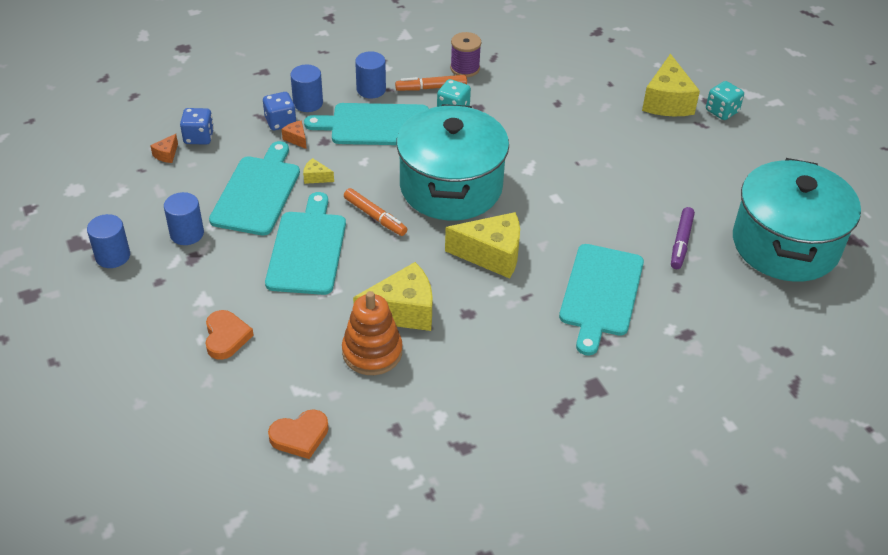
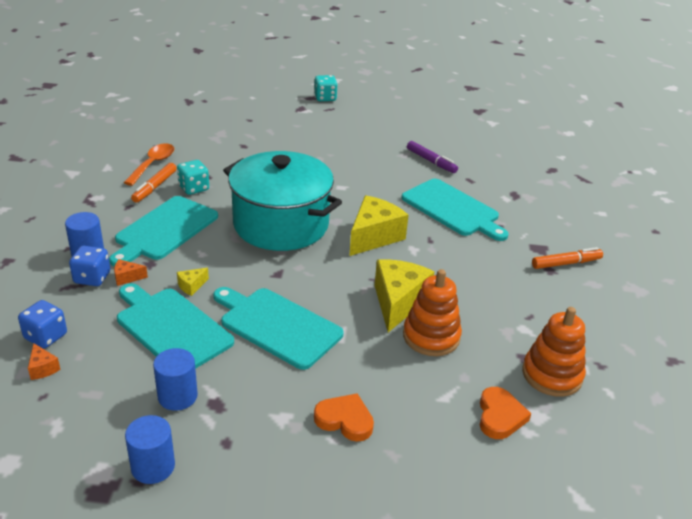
camera: 60 degrees left, 10 degrees down
orange marker [344,188,407,236] -> orange marker moved to [532,247,603,269]
blue cylinder [355,51,386,98] -> none
purple spool [450,32,481,77] -> orange spoon [124,143,174,186]
yellow cheese [642,54,700,116] -> none
turquoise pot [733,158,861,282] -> none
none -> orange stacking toy [522,307,586,397]

